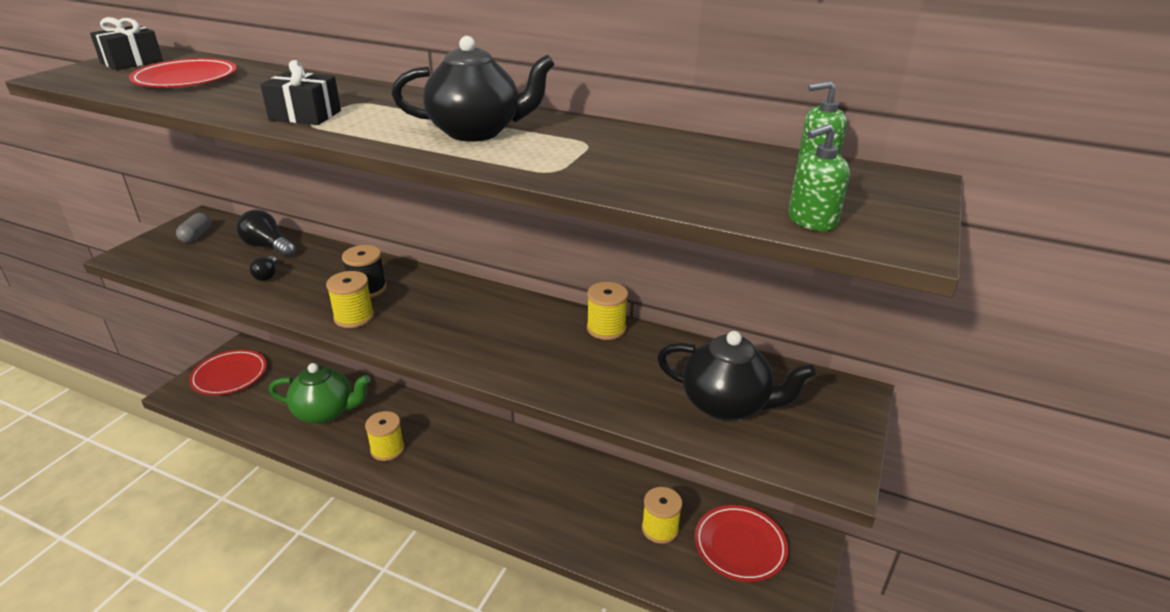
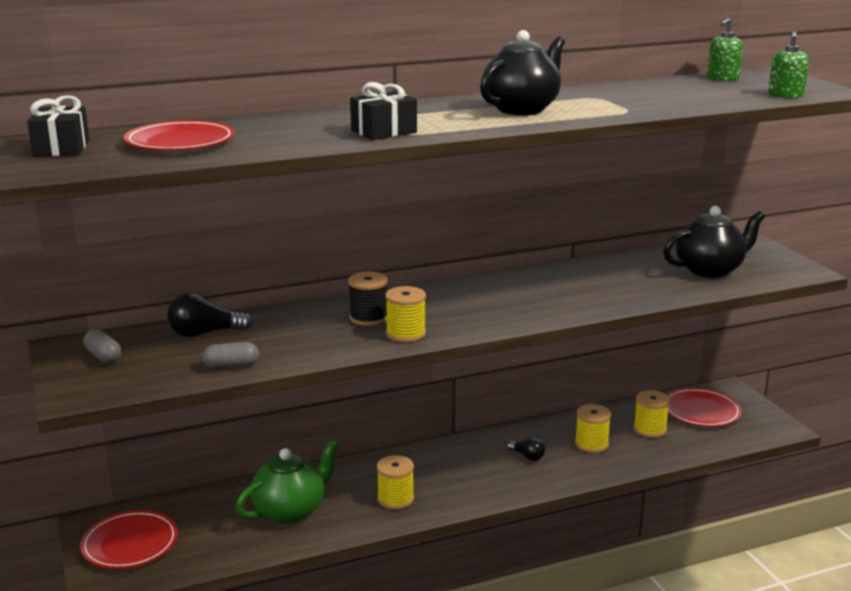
camera: 45 degrees left, 10 degrees down
black light bulb [250,256,277,281] -> black light bulb moved to [507,438,545,461]
yellow spool [587,282,628,340] -> yellow spool moved to [575,404,611,453]
none -> grey capsule [202,342,259,369]

